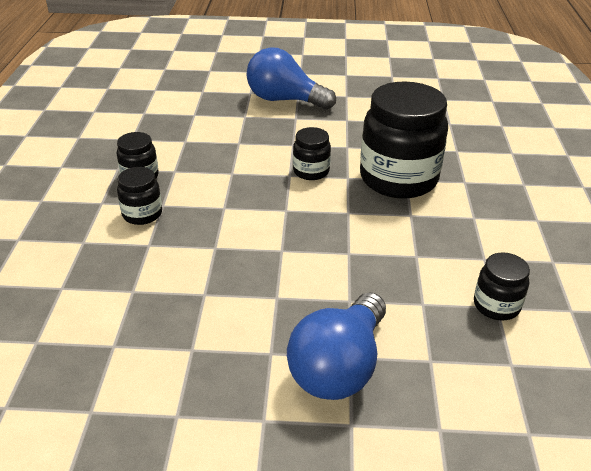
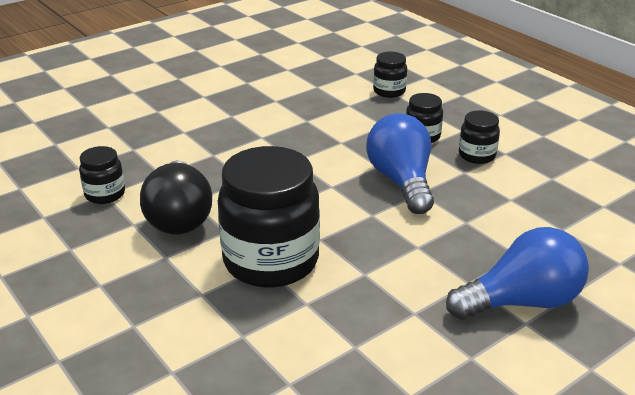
camera: 140 degrees right, 5 degrees down
blue light bulb [287,292,386,400] -> blue light bulb moved to [366,113,434,214]
black jar [293,127,331,180] -> black jar moved to [373,52,407,98]
none -> black light bulb [140,160,212,235]

